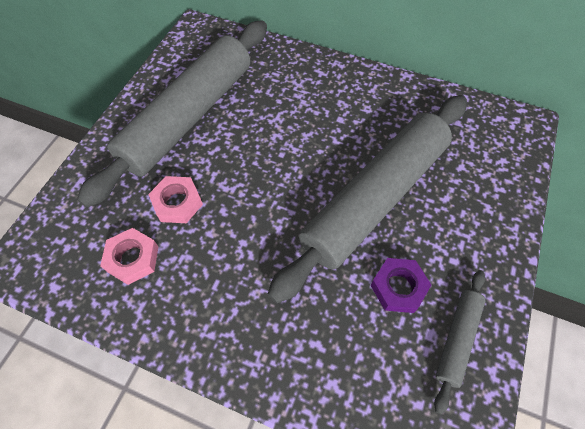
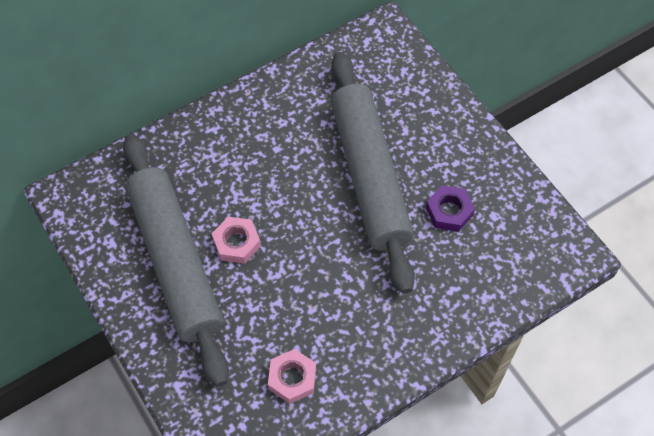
camera: 55 degrees left, 0 degrees up
pink nut [148,176,203,223] -> pink nut moved to [212,217,261,264]
grey rolling pin [434,270,485,415] -> none

